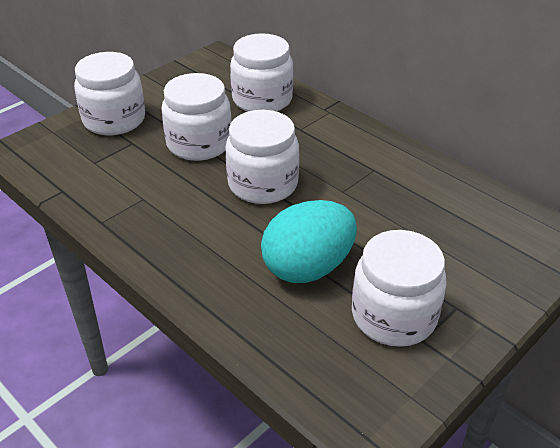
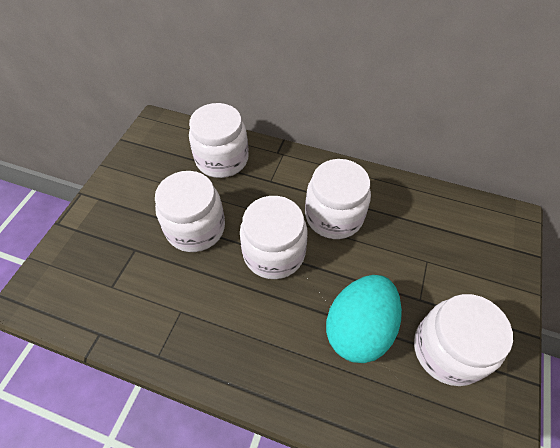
camera: 25 degrees left, 15 degrees up
white jar [74,52,145,135] -> white jar moved to [305,159,371,239]

